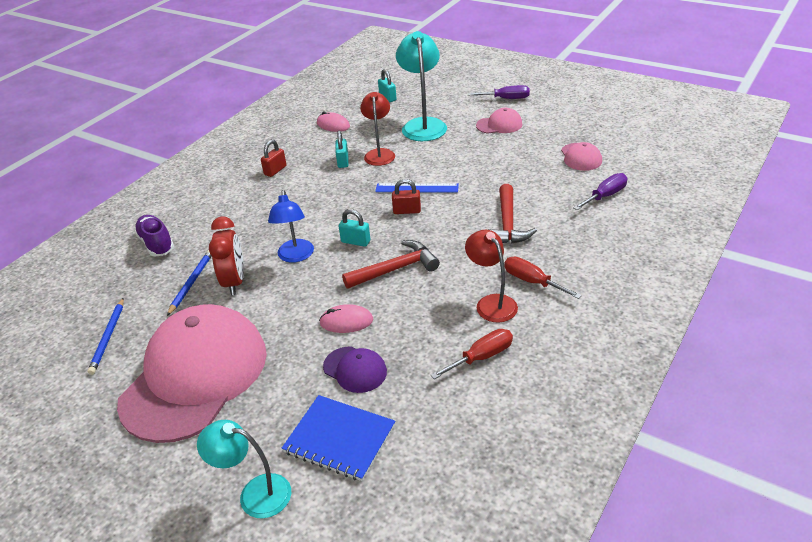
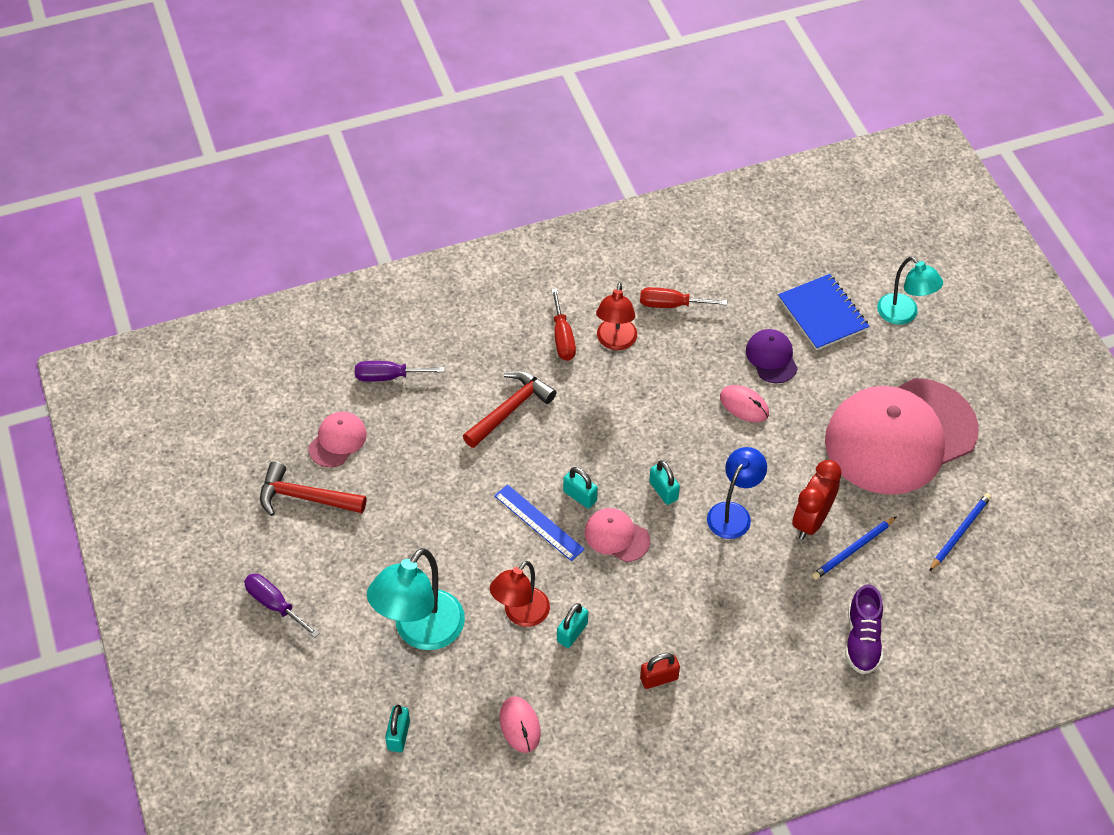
camera: 145 degrees left, 15 degrees up
red hammer [342,240,440,289] -> red hammer moved to [260,461,366,516]
red padlock [392,179,421,214] -> turquoise padlock [563,467,598,508]
pink cap [476,108,522,134] -> pink cap moved to [584,508,650,562]

